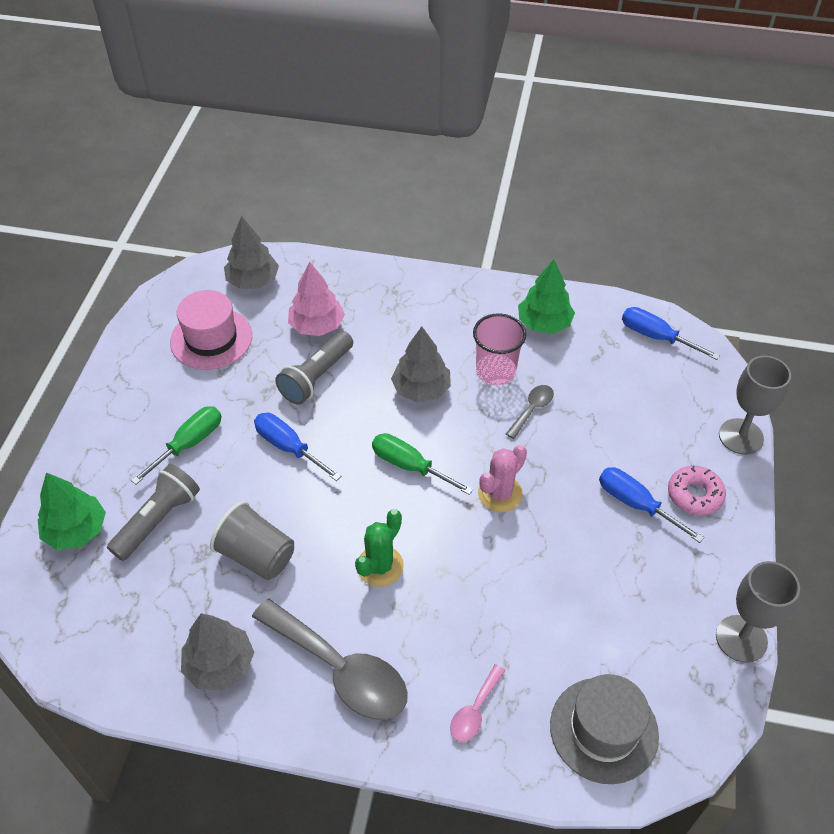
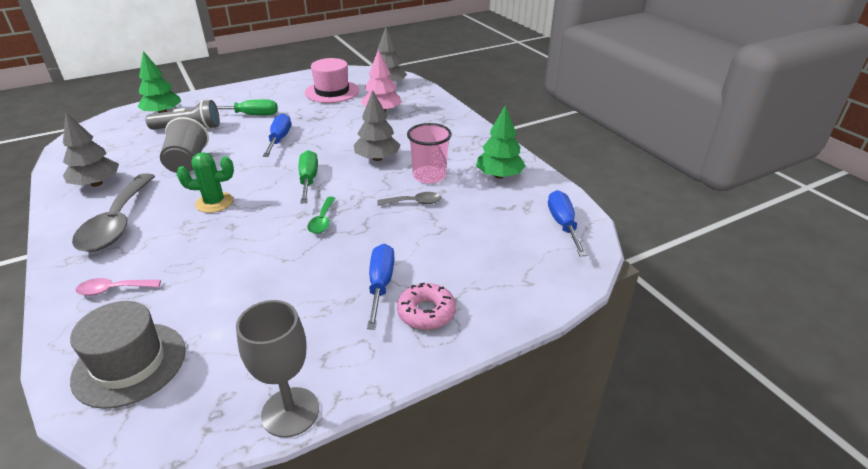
camera: 50 degrees right, 15 degrees down
grey flashlight [275,331,353,405] -> none
pink cactus [478,445,527,512] -> green spoon [307,197,335,234]
grey goblet [719,356,791,455] -> none

